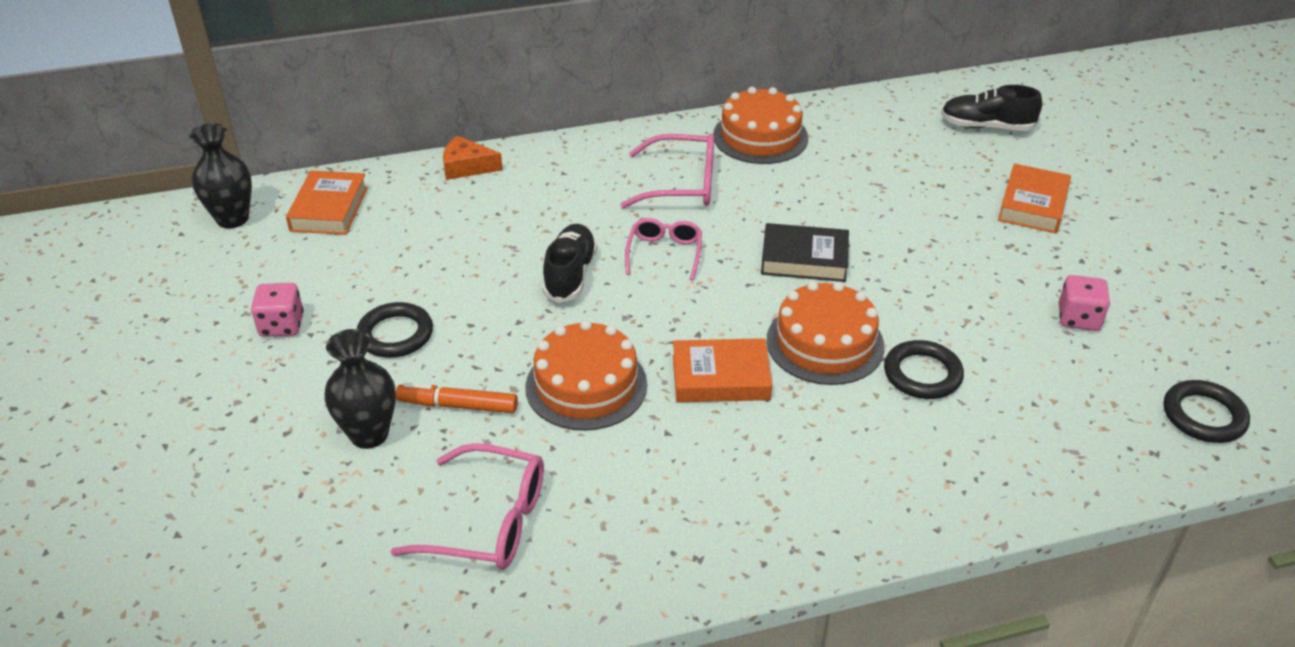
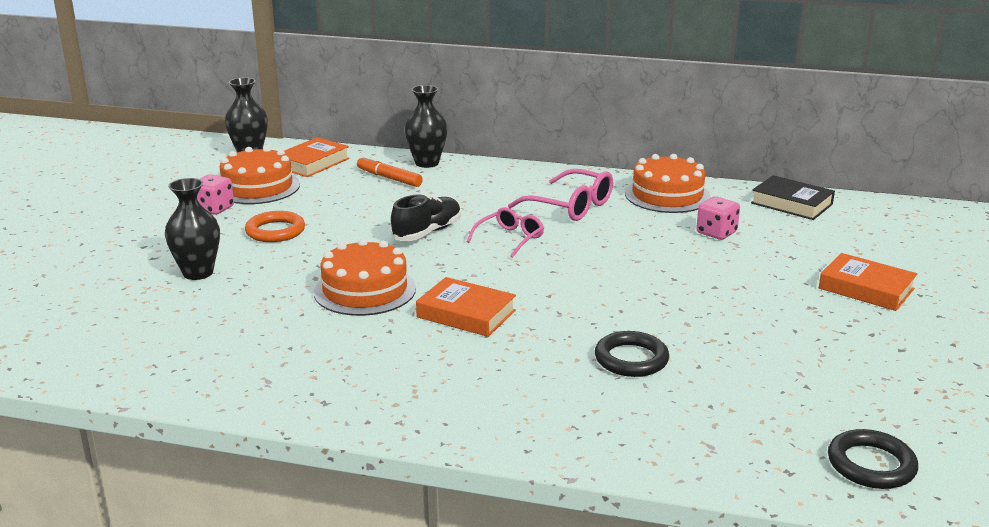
camera: 30 degrees right, 15 degrees down
black ring [357,302,433,358] -> orange ring [245,211,305,242]
pink glasses [390,443,544,570] -> none
orange marker [396,383,518,413] -> orange marker moved to [357,156,423,187]
orange cheese [443,136,503,180] -> black vase [405,85,447,168]
black book [761,223,849,282] -> black book moved to [751,175,835,220]
orange cake [766,281,885,385] -> orange cake moved to [220,146,300,204]
black shoe [941,85,1042,131] -> none
orange book [998,164,1071,233] -> orange book turned 75 degrees clockwise [819,253,917,311]
pink dice [1059,275,1110,331] -> pink dice moved to [696,196,740,240]

